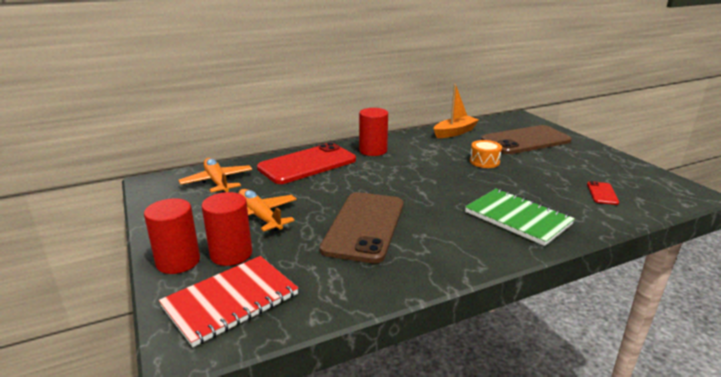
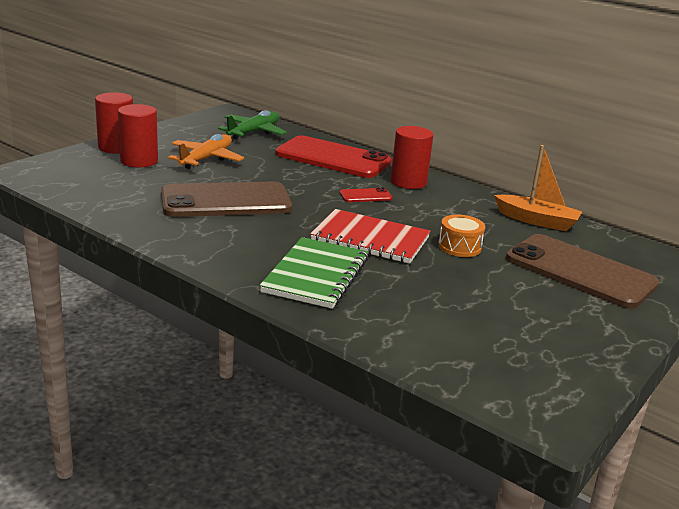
camera: 60 degrees right, 0 degrees up
red notebook [159,256,299,347] -> red notebook moved to [310,209,430,264]
orange plane [179,158,252,193] -> green plane [218,110,287,140]
red phone [587,181,619,205] -> red phone moved to [339,187,393,202]

